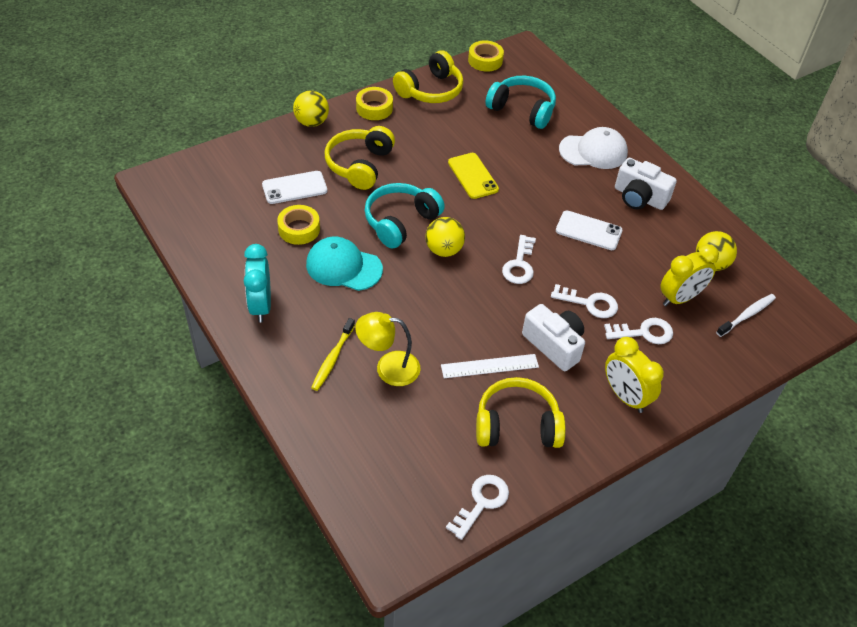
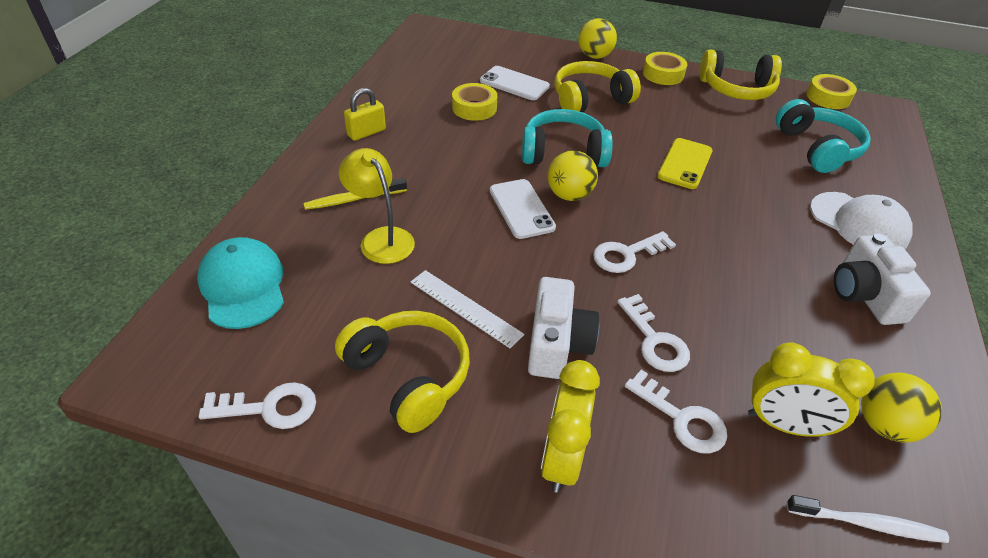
camera: 50 degrees right, 5 degrees down
turquoise clock [244,244,271,323] -> yellow padlock [344,88,386,141]
turquoise cap [306,237,383,291] -> turquoise cap moved to [197,237,284,329]
white phone [556,211,623,250] -> white phone moved to [490,179,556,239]

